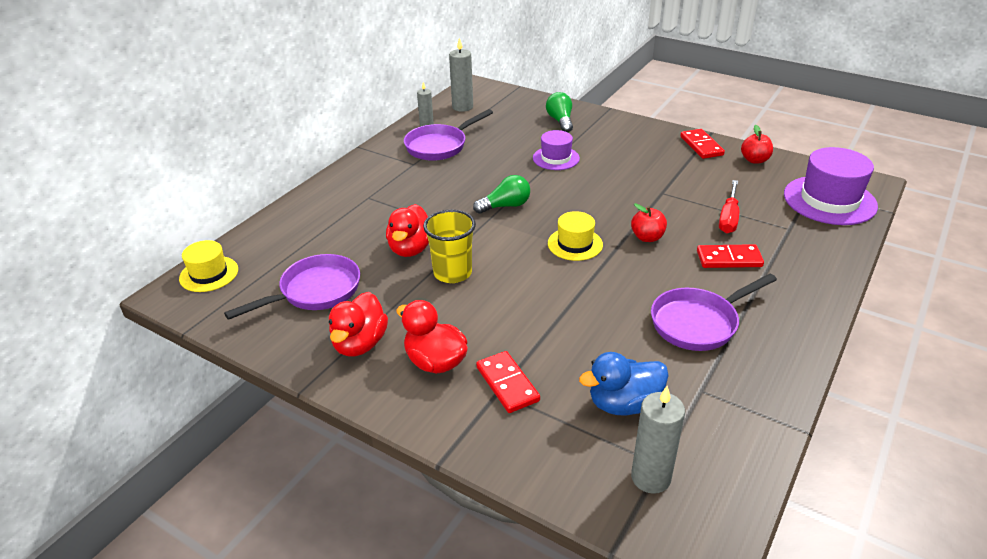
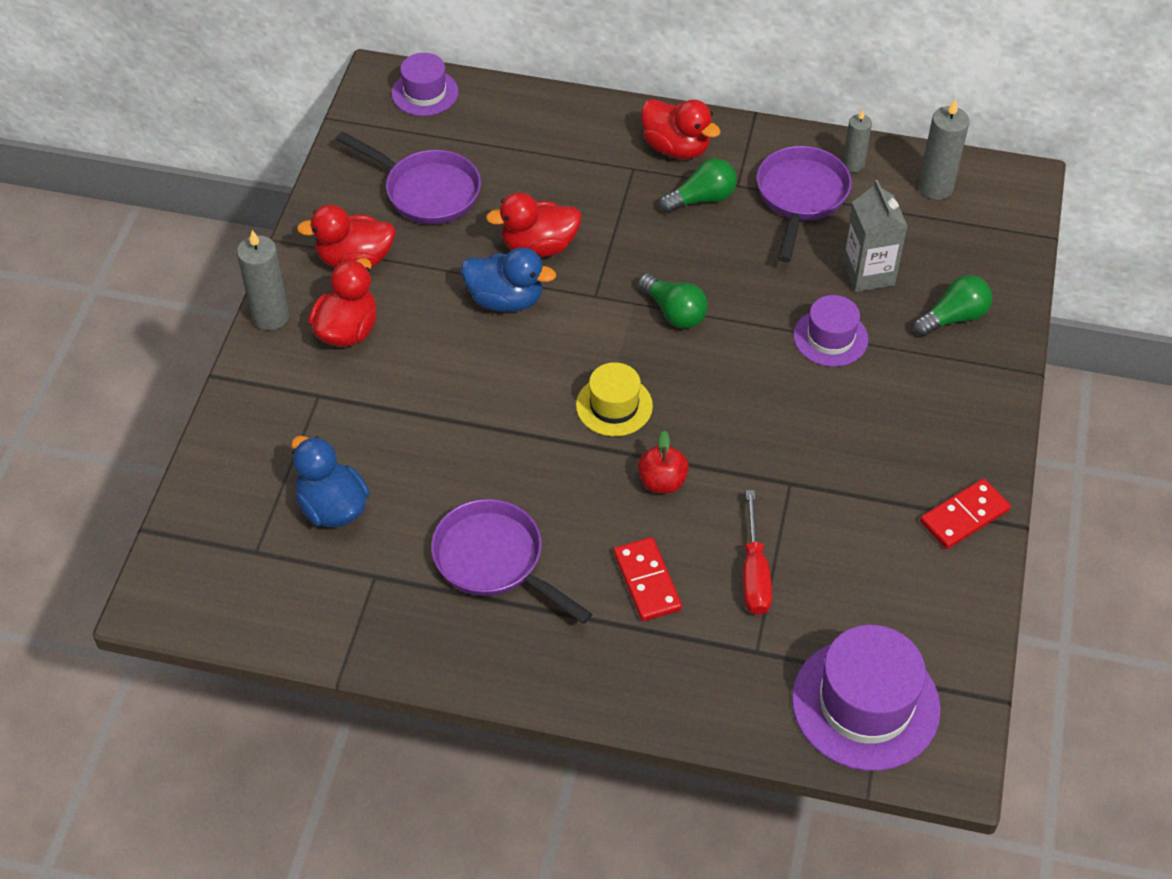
camera: 70 degrees right, 15 degrees up
yellow hat [179,240,238,292] -> purple hat [391,53,458,116]
purple pan [404,109,493,161] -> purple pan turned 75 degrees clockwise [757,146,852,262]
yellow cup [423,210,476,283] -> blue duck [461,247,556,312]
red domino [476,351,540,413] -> none
grey candle [631,386,685,494] -> grey candle moved to [237,230,289,330]
red screwdriver [719,180,739,234] -> red screwdriver turned 90 degrees counterclockwise [743,490,772,615]
red apple [741,125,773,164] -> none
none -> red duck [641,99,721,159]
none -> green light bulb [659,158,737,213]
none -> grey carton [842,180,908,292]

